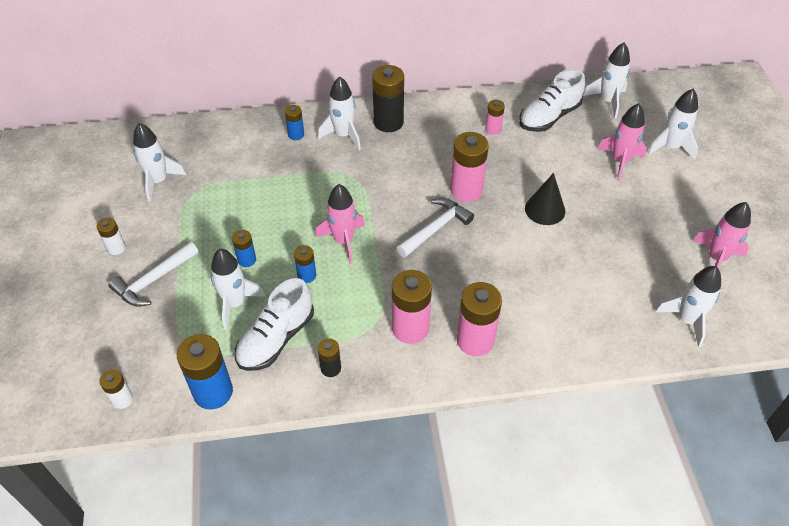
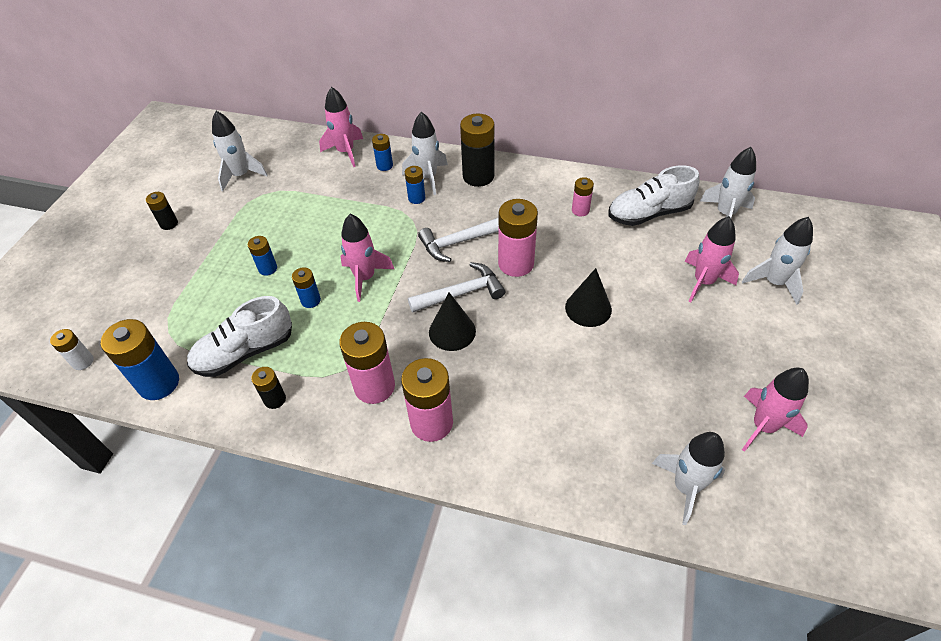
camera: 25 degrees right, 0 degrees up
white battery [96,218,126,255] -> black battery [146,192,178,230]
white hammer [108,242,199,307] -> white hammer moved to [418,217,499,262]
white rocket [211,249,266,330] -> none
none -> pink rocket [319,87,363,167]
none -> blue battery [405,166,425,204]
none -> black cone [429,292,476,351]

